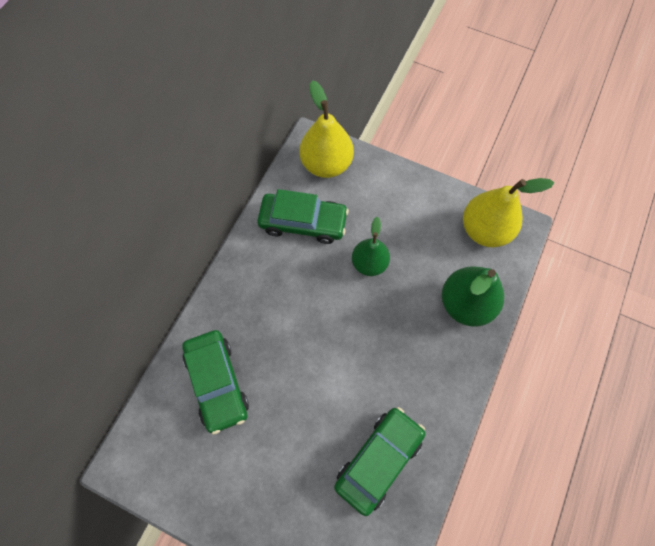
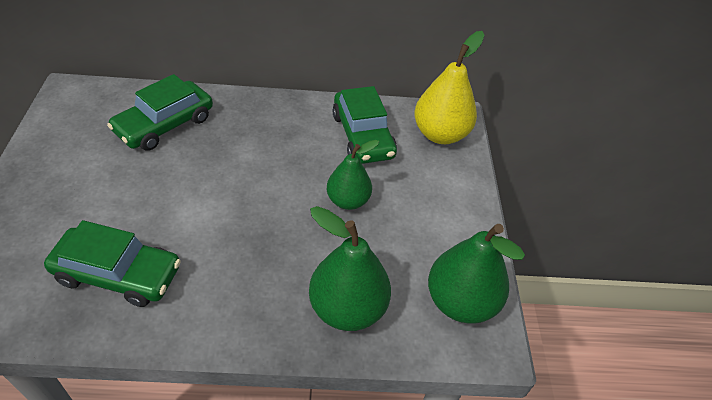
camera: 60 degrees right, 20 degrees down
yellow pear [463,178,554,247] -> green pear [428,224,525,324]

